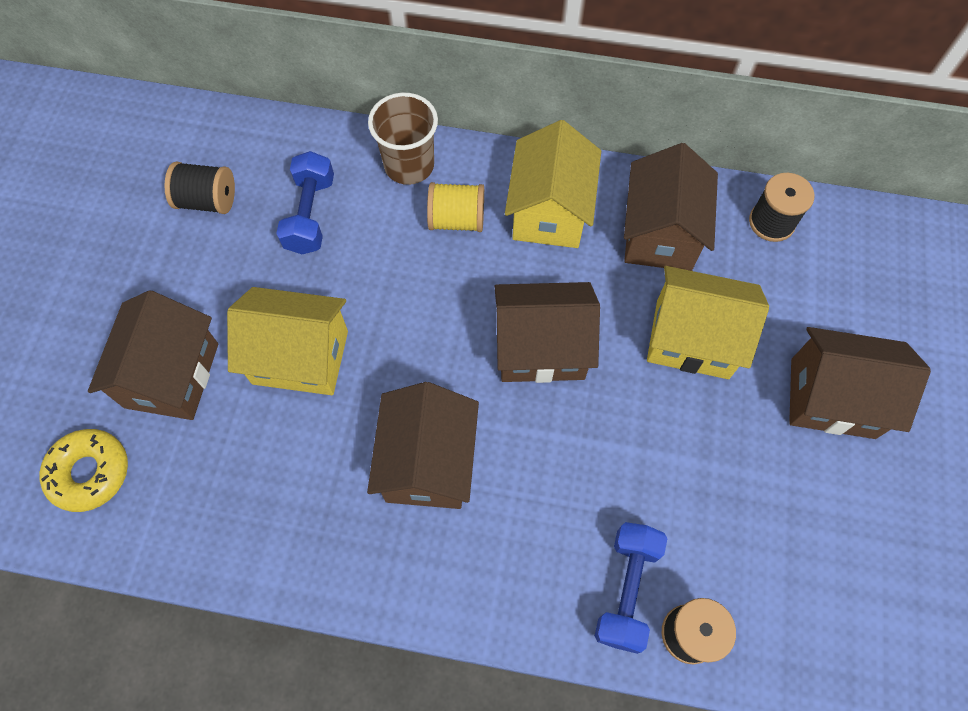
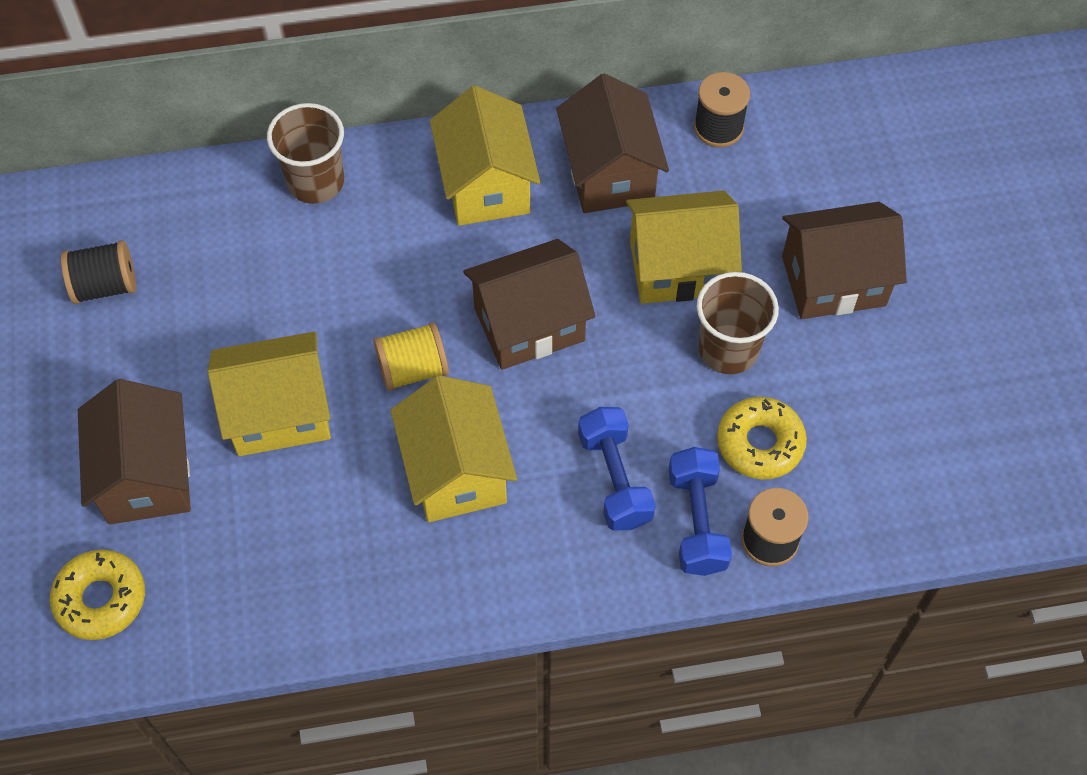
camera: 20 degrees left, 5 degrees down
blue dumbbell [276,151,334,254] -> blue dumbbell moved to [578,407,656,531]
brown house [367,382,479,509] -> yellow house [390,375,517,522]
yellow spool [427,182,484,232] -> yellow spool moved to [374,322,449,391]
none -> brown cup [696,272,779,374]
none -> yellow donut [717,397,807,480]

